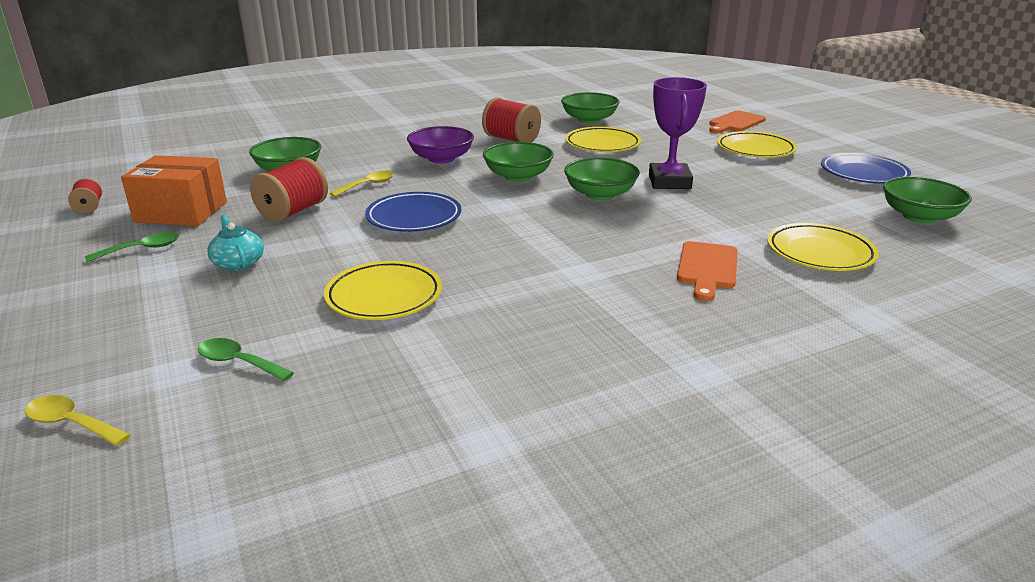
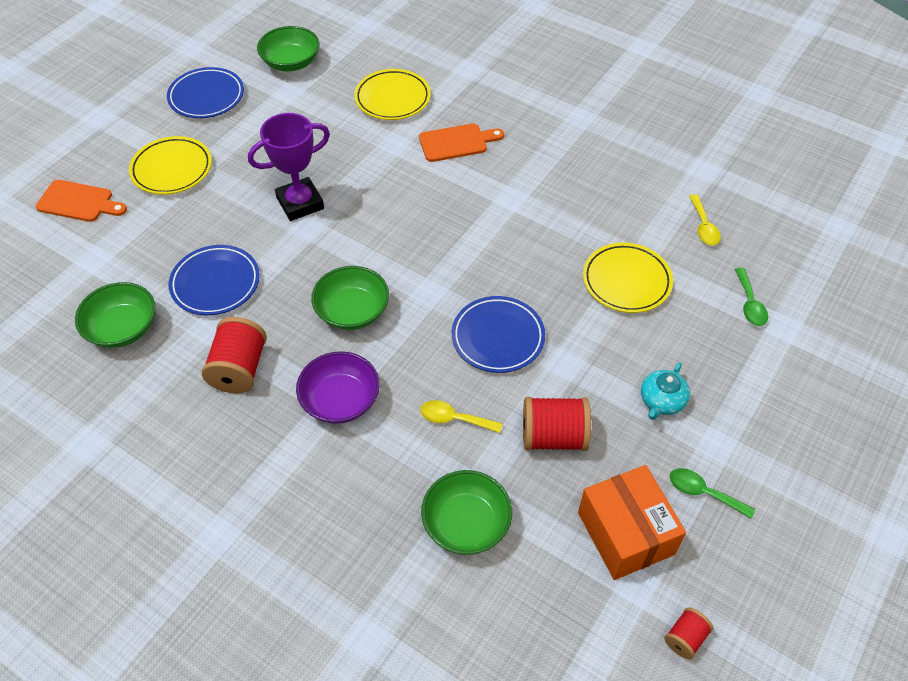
camera: 120 degrees left, 25 degrees up
yellow spoon [25,395,130,446] -> yellow spoon moved to [689,194,721,246]
green bowl [564,157,640,200] -> none
yellow plate [565,127,641,152] -> blue plate [169,245,260,315]

